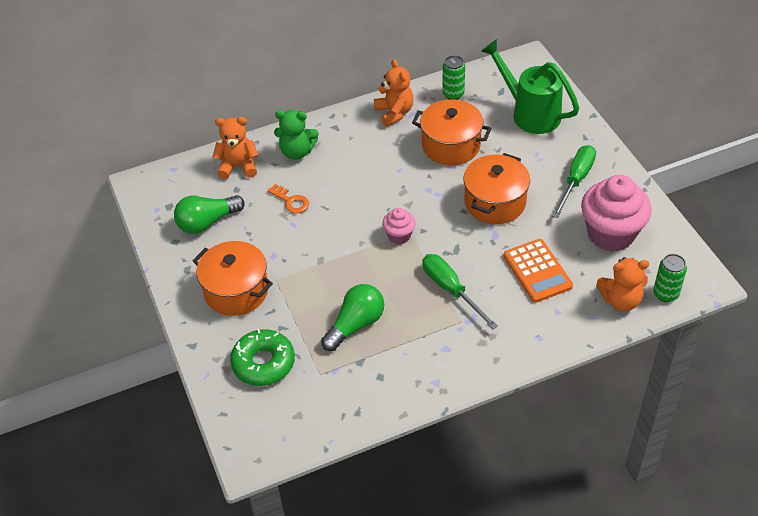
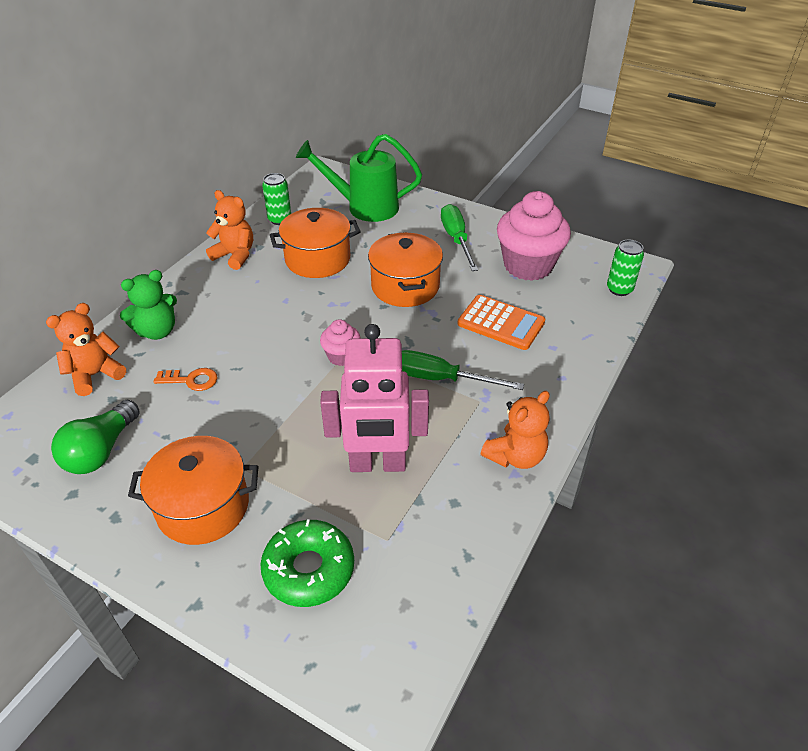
camera: 40 degrees left, 5 degrees down
green light bulb [321,284,384,351] -> pink robot [320,324,429,472]
orange teddy bear [596,257,649,311] -> orange teddy bear moved to [481,391,550,469]

